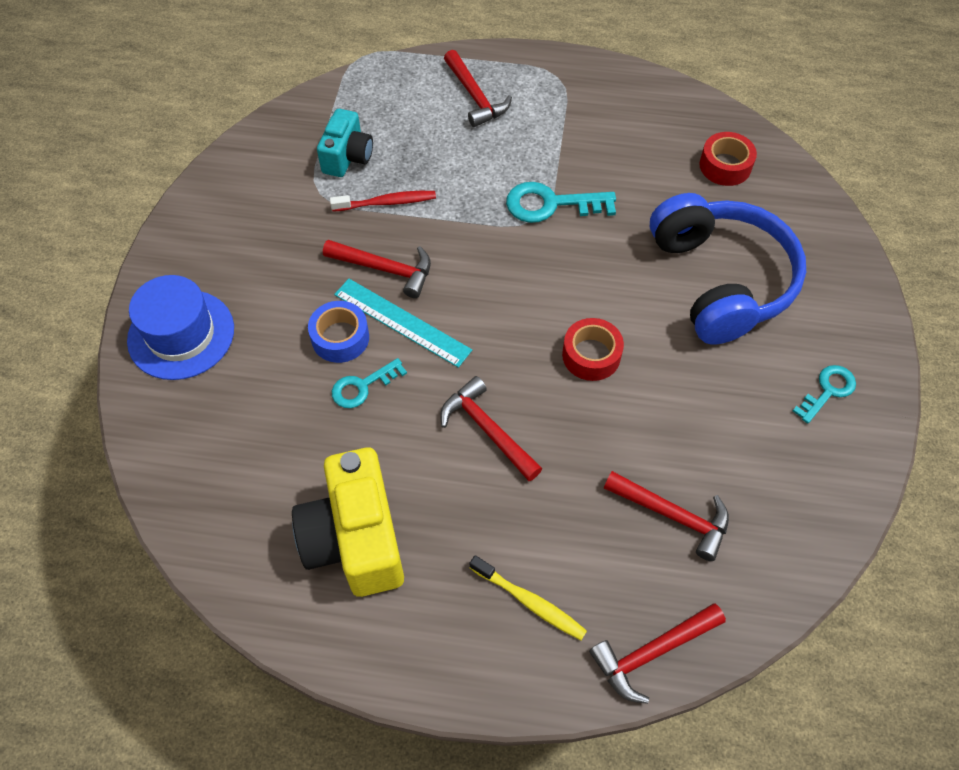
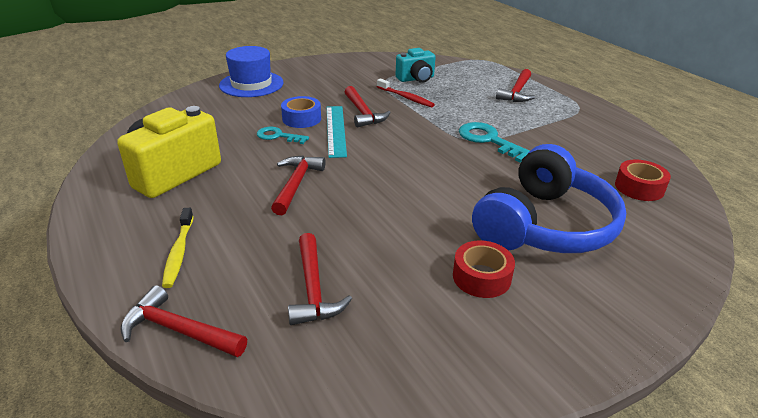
camera: 50 degrees right, 25 degrees down
red tape [562,318,624,381] -> red tape moved to [453,240,515,298]
turquoise key [793,365,856,423] -> none

